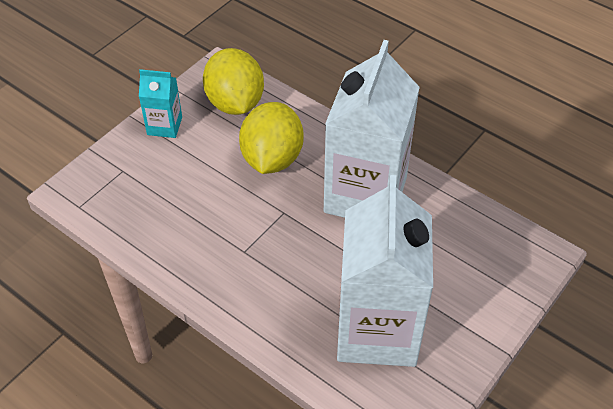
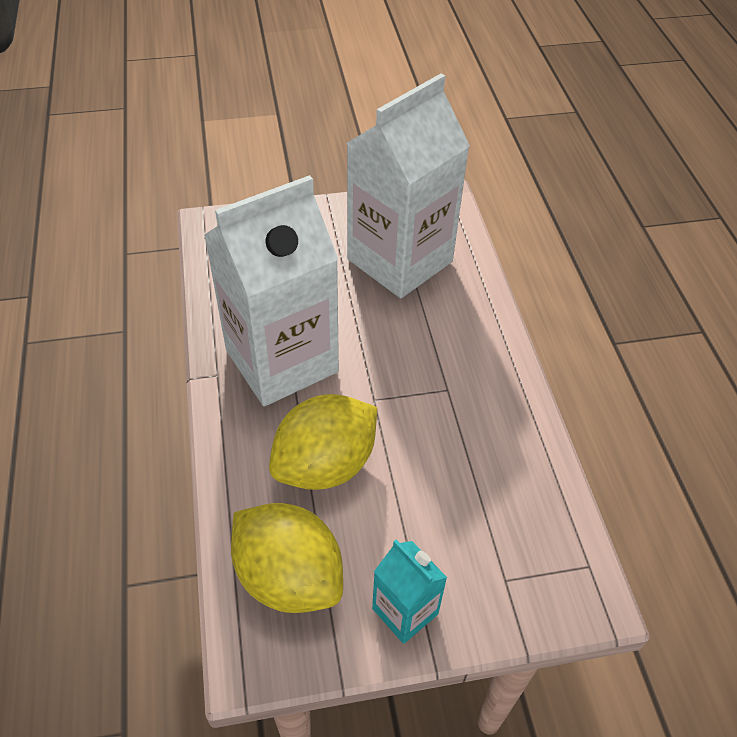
camera: 140 degrees left, 0 degrees up
yellow lemon [203,48,264,115] -> yellow lemon turned 75 degrees counterclockwise [231,503,343,613]

